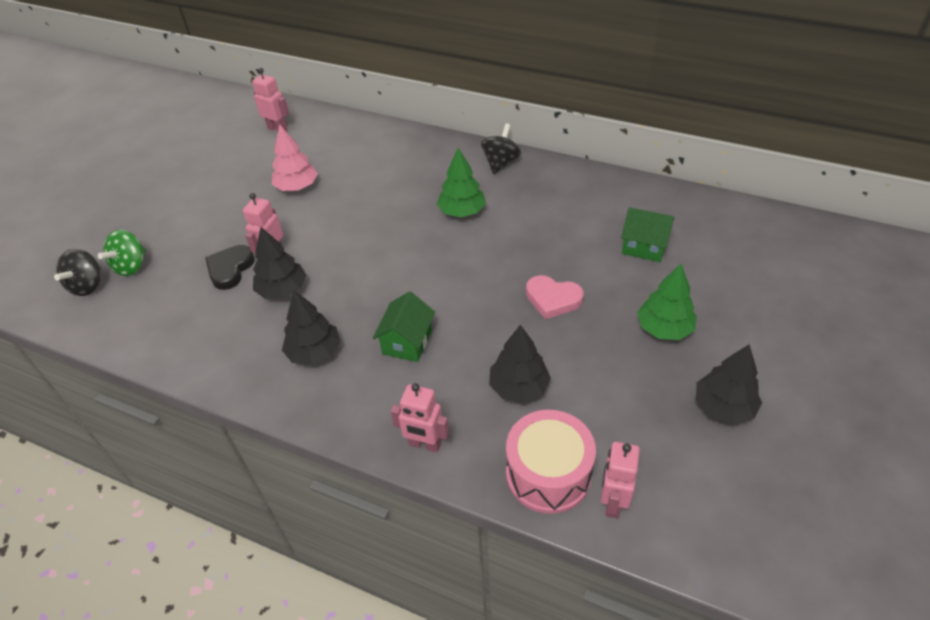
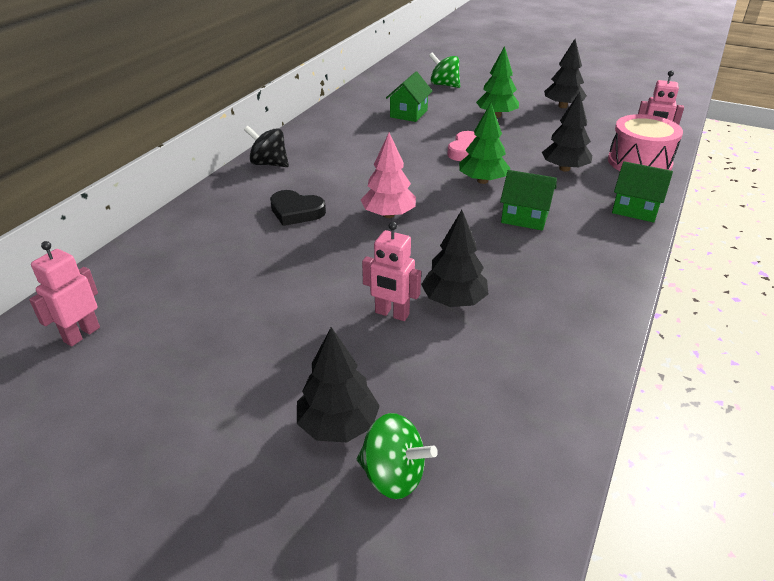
camera: 90 degrees left, 10 degrees down
black spinning top [54,249,101,296] -> none
black heart [205,245,255,290] -> black heart moved to [270,190,326,226]
pink tree [272,124,318,191] -> pink tree moved to [361,133,416,218]
black tree [282,290,341,365] -> black tree moved to [297,327,380,442]
pink robot [391,383,449,453] -> green house [612,161,673,223]
green tree [437,148,486,217] -> green tree moved to [459,103,511,184]
none -> green spinning top [429,53,460,88]

